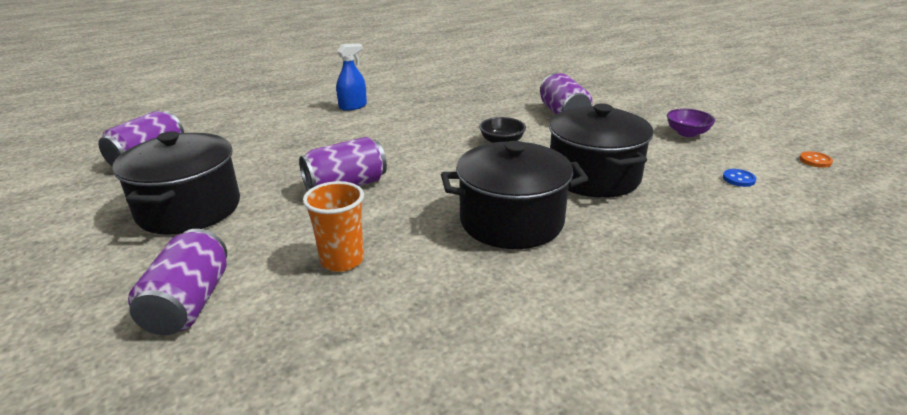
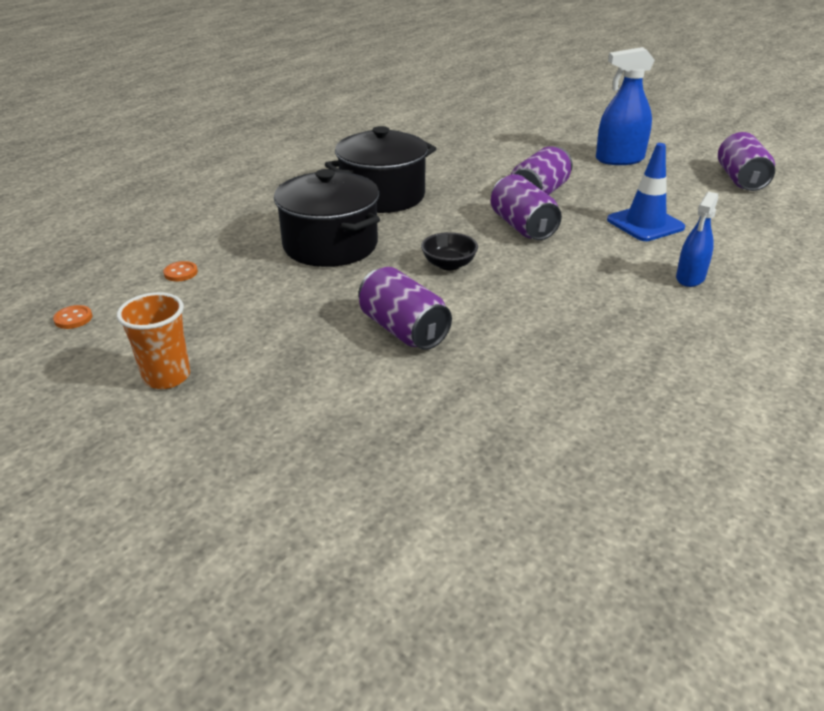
camera: 155 degrees right, 5 degrees up
black pot [113,131,240,235] -> blue spray bottle [596,47,655,165]
purple can [128,229,227,335] -> purple can moved to [491,174,562,240]
orange cup [303,181,364,272] -> orange cup moved to [117,292,190,389]
purple bowl [667,109,715,137] -> none
blue button [723,169,756,187] -> orange button [163,261,198,281]
none -> blue traffic cone [607,143,685,241]

